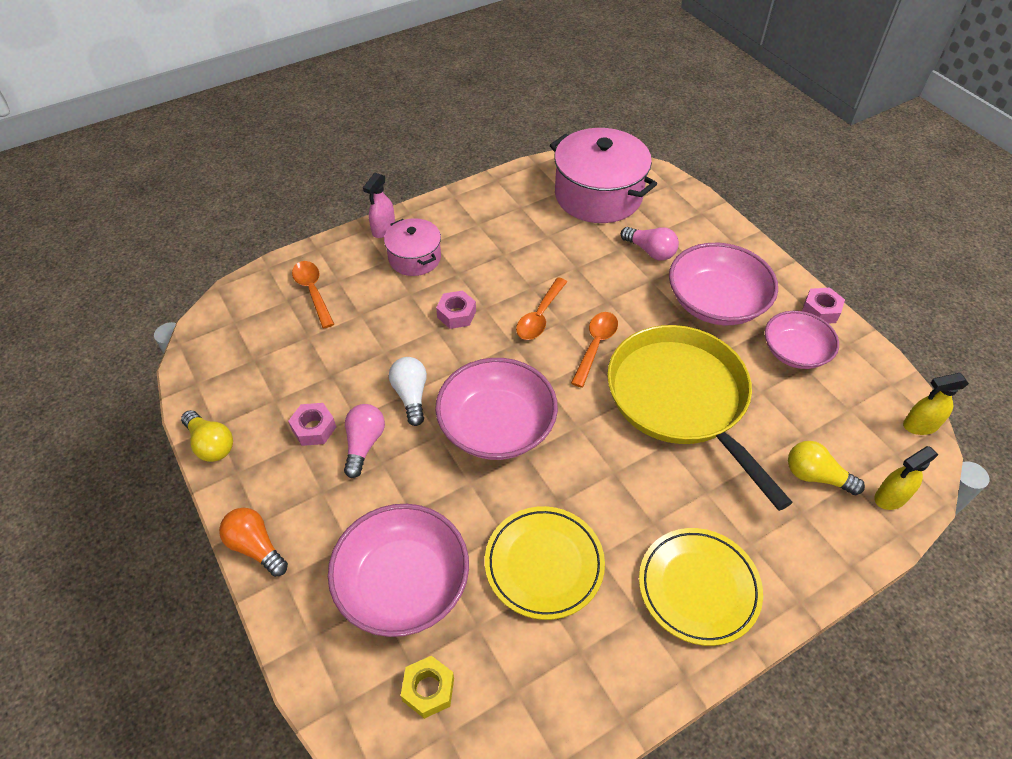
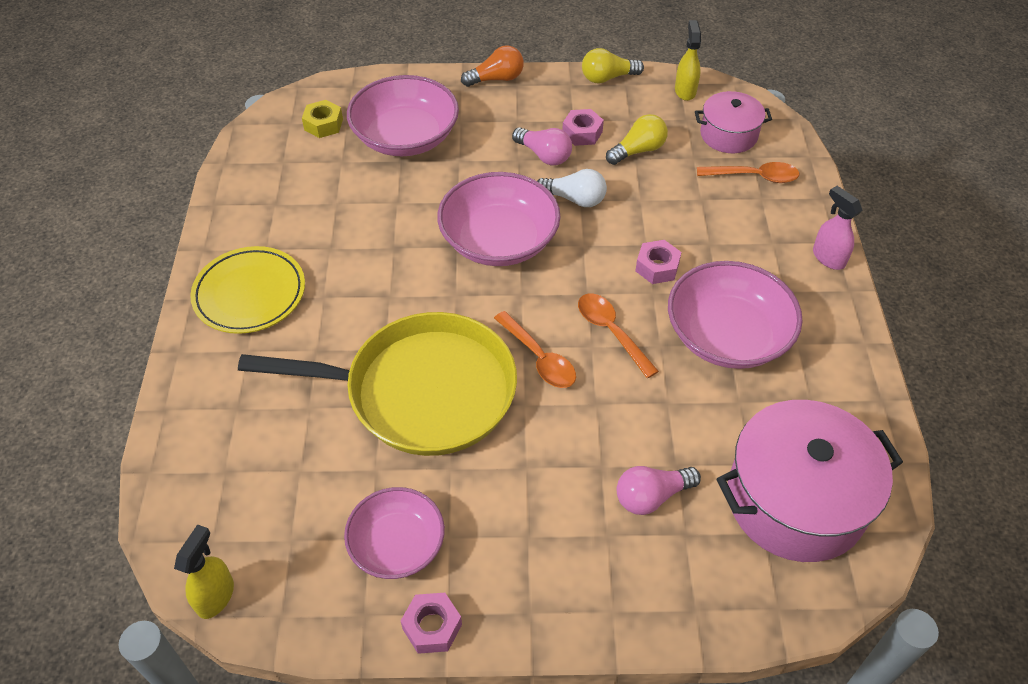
camera: 120 degrees right, 0 degrees up
pink pot [384,218,441,276] -> pink pot moved to [695,91,772,153]
yellow plate [485,506,605,620] -> none
pink bowl [669,243,778,325] -> pink bowl moved to [668,261,803,369]
yellow light bulb [788,441,865,495] -> yellow light bulb moved to [606,114,668,165]
yellow spray bottle [874,446,939,510] -> yellow spray bottle moved to [675,20,701,101]

